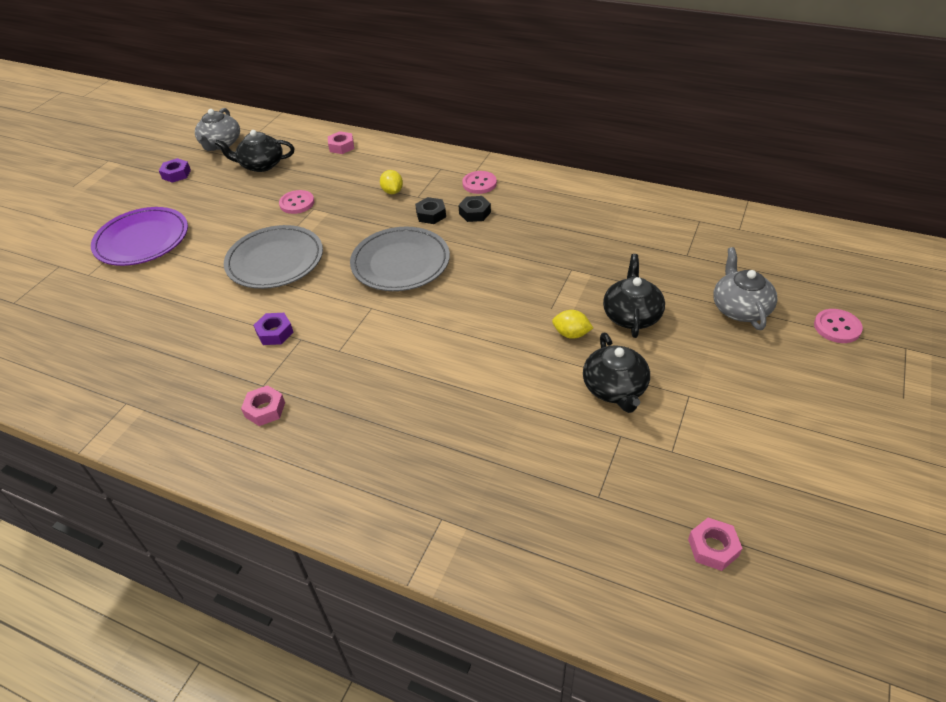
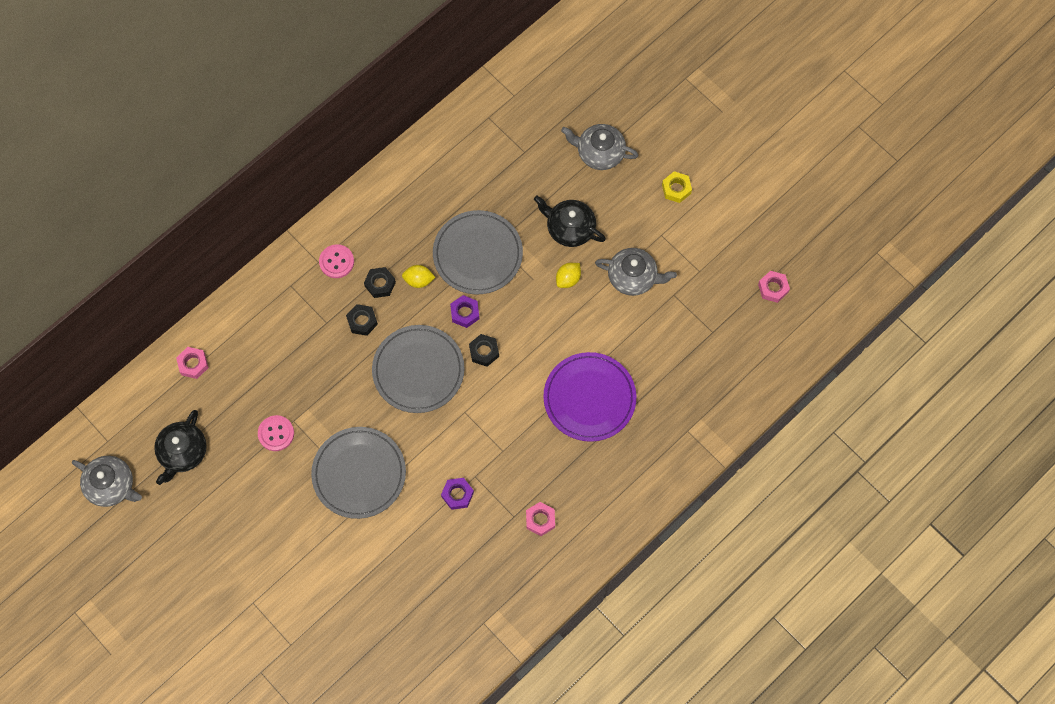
camera: 70 degrees left, 25 degrees up
purple plate [91,207,188,266] -> purple plate moved to [543,352,636,442]
purple nut [159,158,191,183] -> purple nut moved to [450,295,479,328]
yellow lemon [380,170,403,194] -> yellow lemon moved to [402,265,435,288]
black teapot [583,333,650,413] -> grey teapot [595,248,677,296]
pink button [814,309,863,343] -> none
none -> grey plate [433,210,523,294]
none -> black nut [469,334,499,367]
none -> yellow nut [662,171,692,203]

